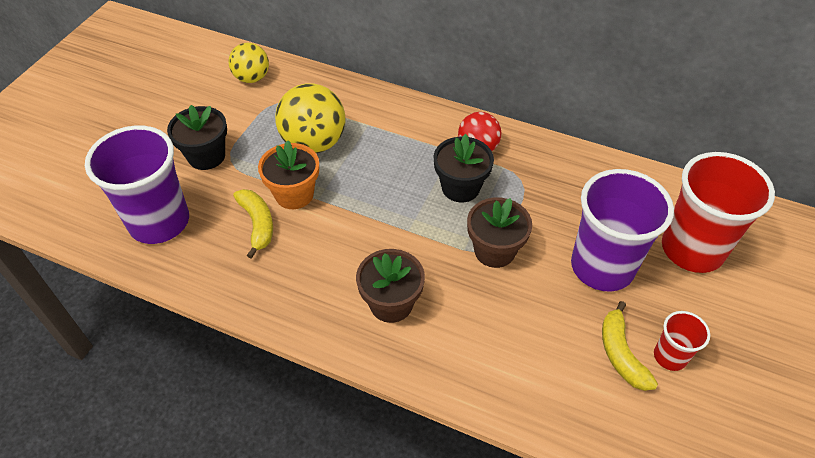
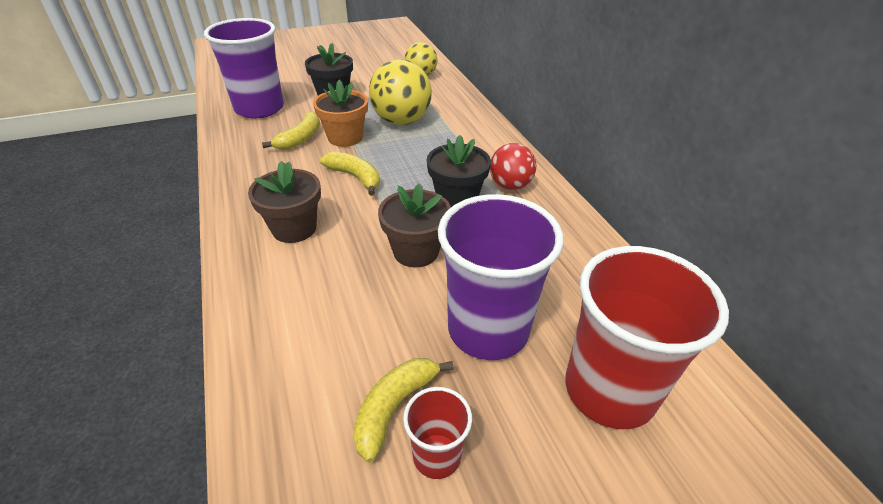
camera: 45 degrees right, 10 degrees down
none -> yellow banana [320,152,380,196]

